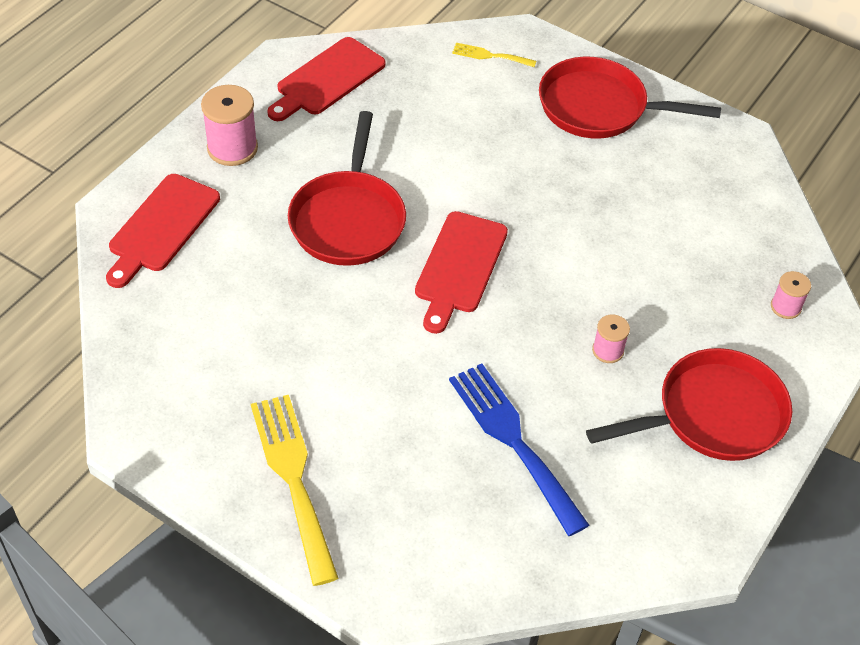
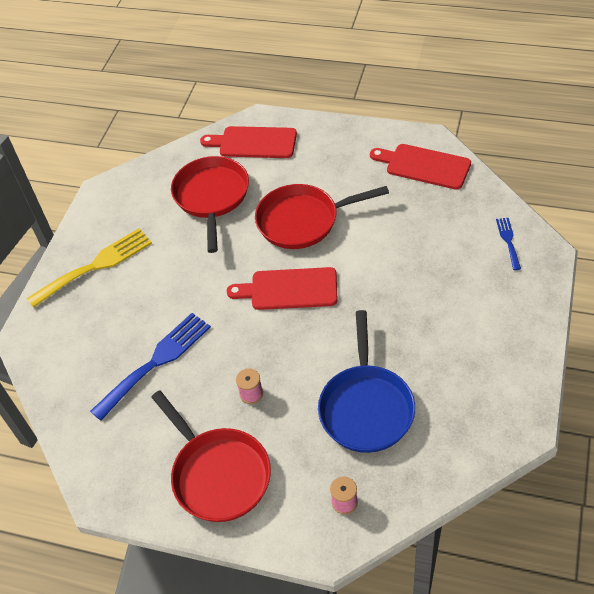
camera: 80 degrees right, 0 degrees up
pink spool [201,85,258,166] -> none
yellow fork [452,43,536,67] -> blue fork [496,218,521,270]
red pan [539,57,721,138] -> red pan moved to [171,156,249,253]
none -> blue pan [318,310,415,453]

